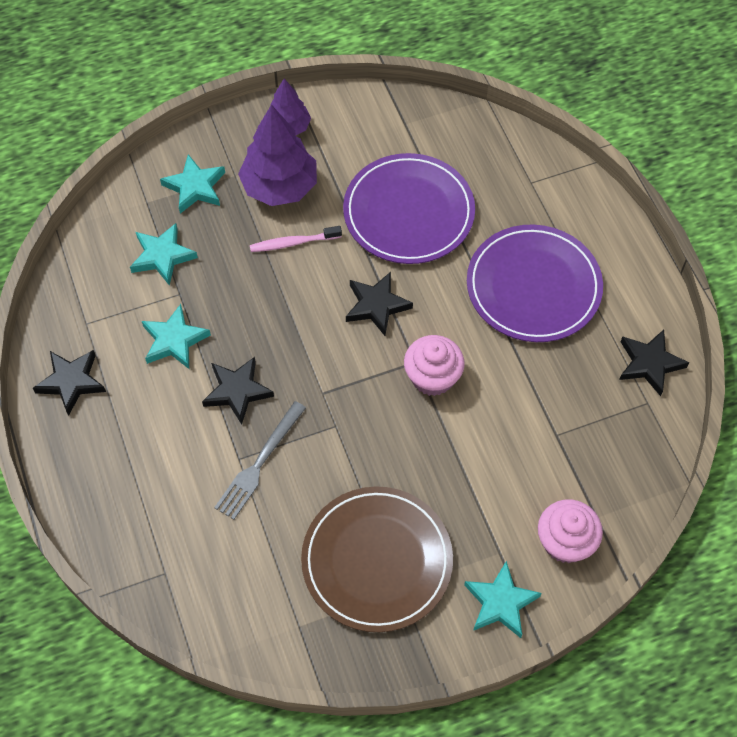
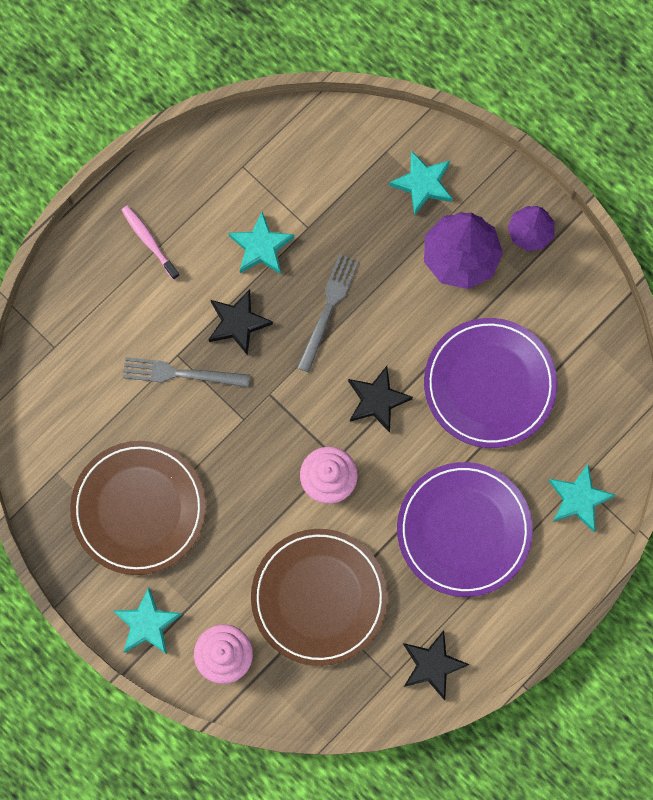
camera: 65 degrees right, 15 degrees up
black star [33,350,106,416] -> none
turquoise star [130,223,198,286] -> turquoise star moved to [549,464,616,532]
pink toothbrush [250,226,342,252] -> pink toothbrush moved to [122,206,180,280]
none -> brown plate [251,529,388,666]
none -> grey fork [297,254,359,372]

